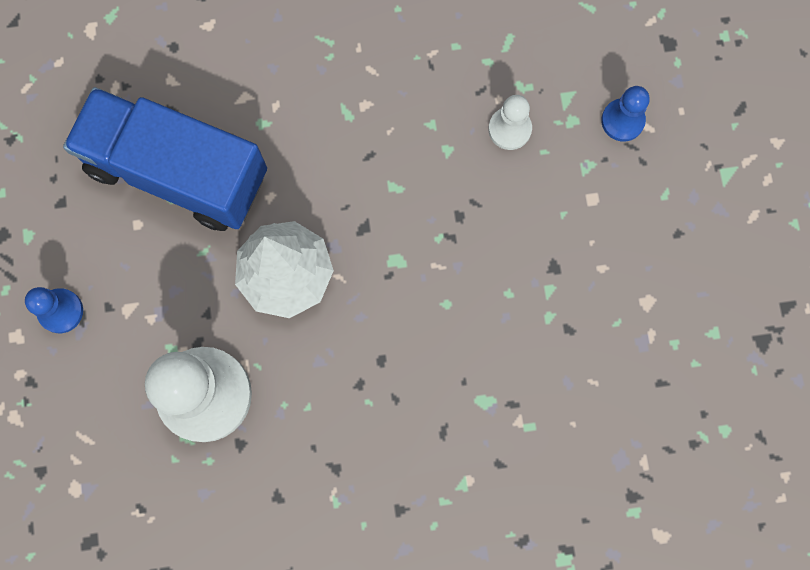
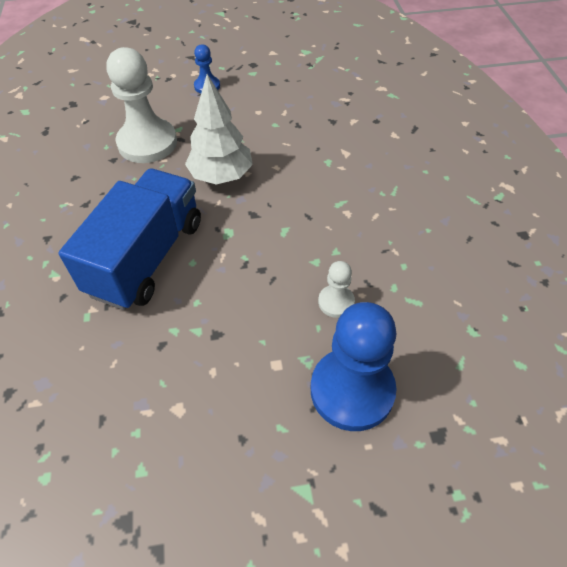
camera: 90 degrees right, 25 degrees down
blue truck [63,87,267,231] -> blue truck moved to [58,169,201,310]
blue pawn [601,86,650,142] -> blue pawn [311,302,396,431], size x2.07

